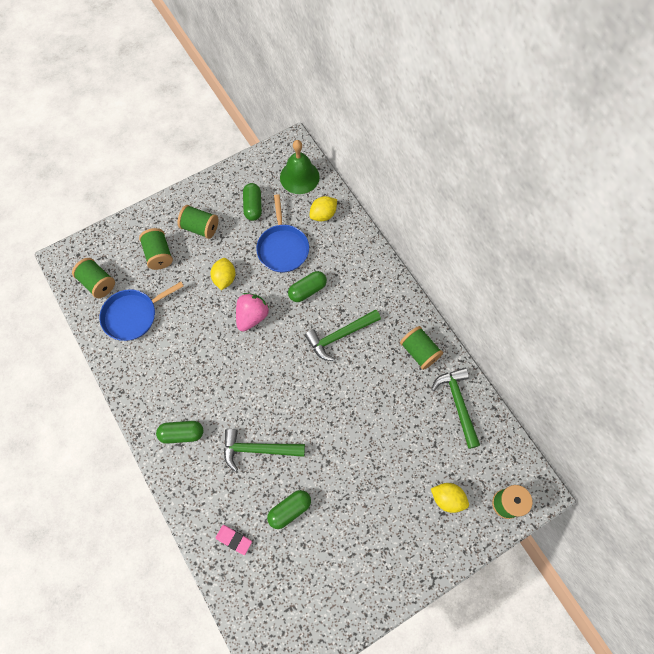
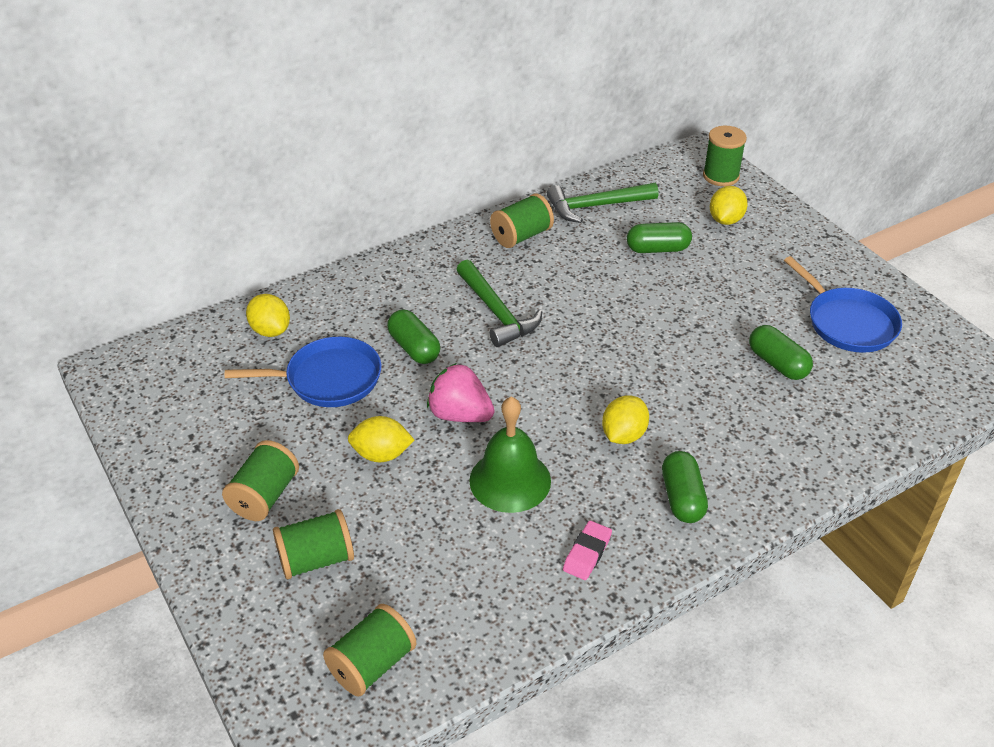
camera: 90 degrees left, 25 degrees down
blue pan [99,282,184,341] -> blue pan moved to [784,256,902,353]
pink eraser [216,525,252,555] -> pink eraser moved to [563,521,612,580]
green hammer [224,429,305,472] -> none
green capsule [243,183,262,221] -> green capsule moved to [627,222,692,253]
green bell [280,140,320,194] -> green bell moved to [469,396,551,513]
none -> yellow lemon [602,395,649,444]

